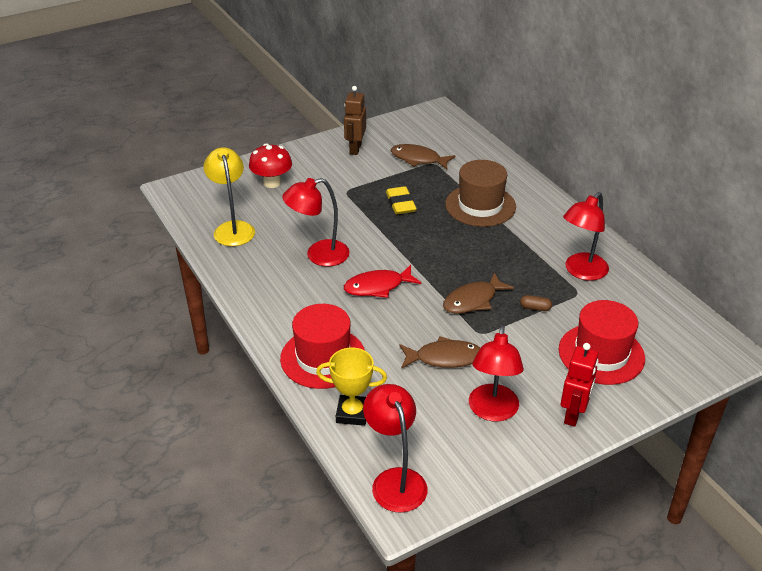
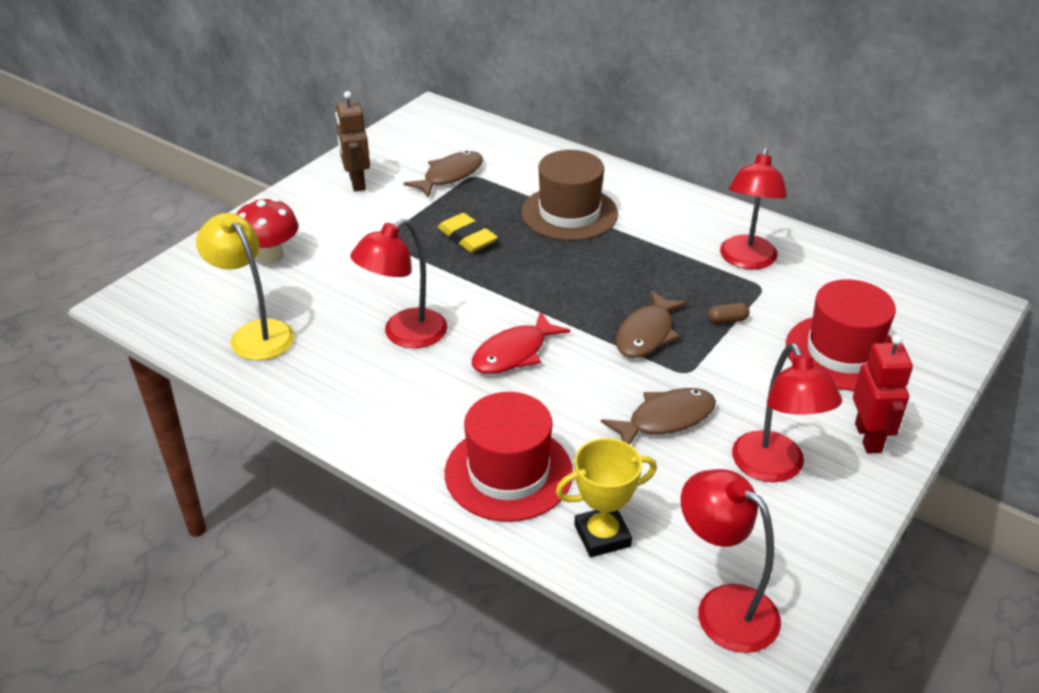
camera: 25 degrees left, 0 degrees up
brown fish [391,144,455,169] -> brown fish turned 135 degrees clockwise [403,151,483,198]

